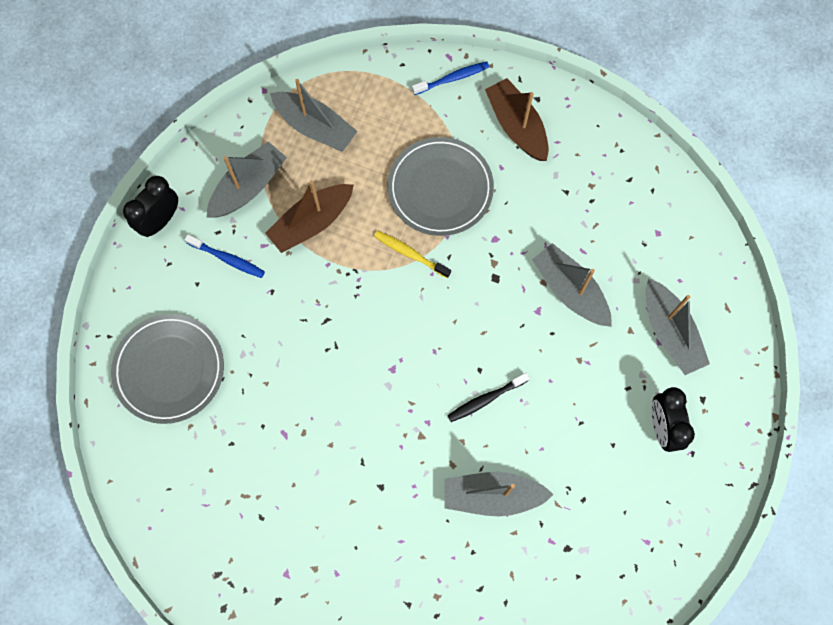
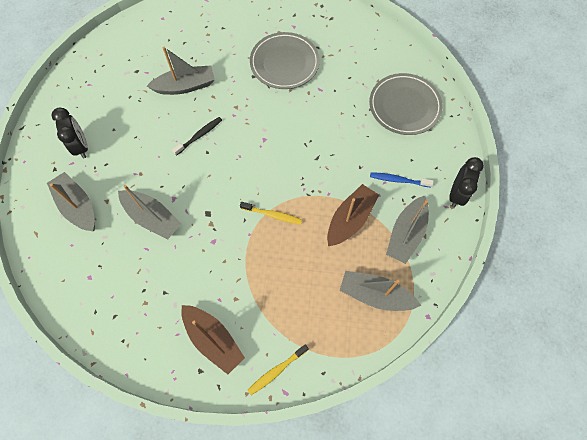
camera: 165 degrees right, 5 degrees down
grey plate [388,137,494,236] -> grey plate moved to [250,32,320,89]
blue toothbrush [412,61,489,95] -> yellow toothbrush [248,344,309,395]

